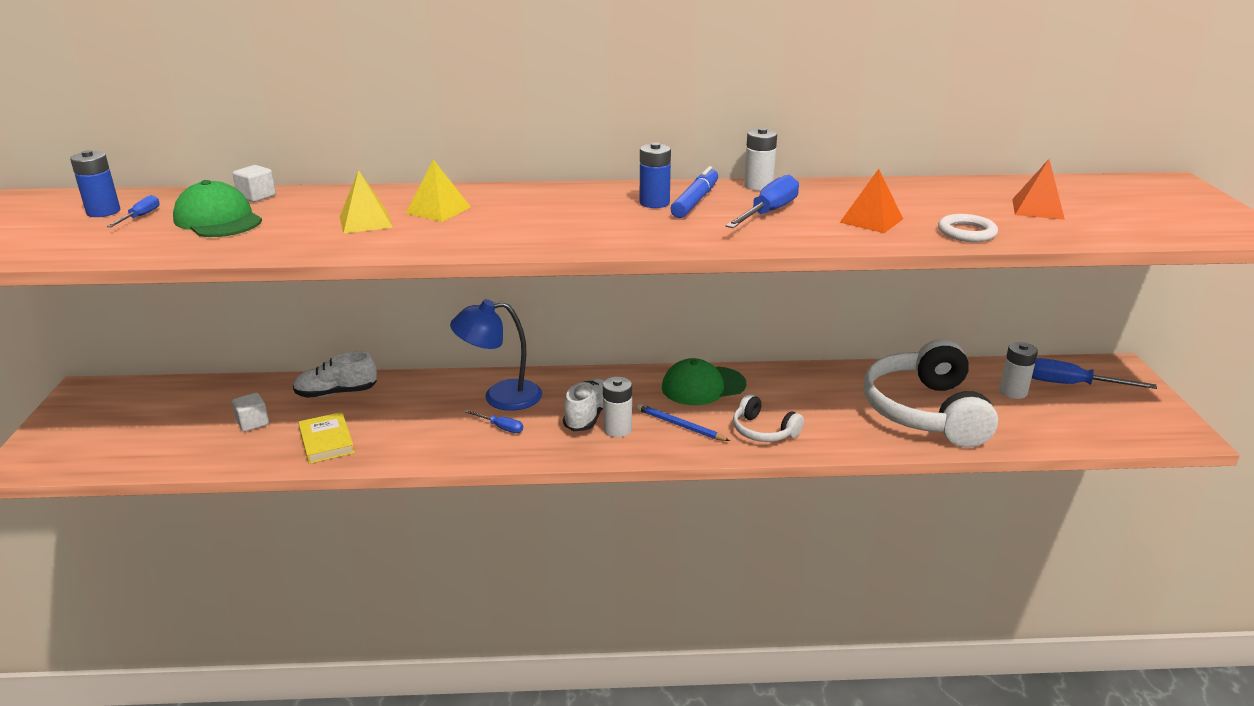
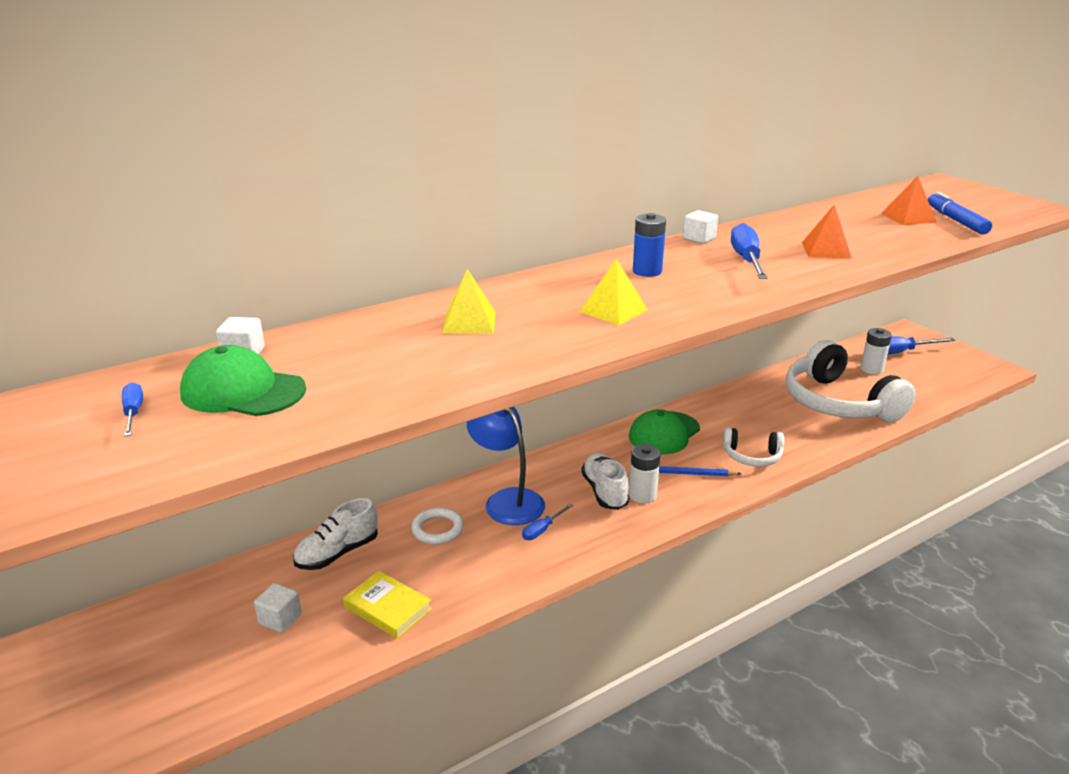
camera: 30 degrees left, 0 degrees up
blue battery [70,150,120,217] -> none
yellow pyramid [340,170,393,234] -> yellow pyramid moved to [580,258,648,325]
blue lamp [450,299,542,411] -> blue lamp turned 90 degrees clockwise [467,407,545,525]
blue screwdriver [465,410,523,433] -> blue screwdriver turned 135 degrees clockwise [522,504,573,540]
blue marker [670,166,718,218] -> blue marker moved to [928,192,992,234]
white battery [744,128,777,191] -> white cube [683,210,718,244]
white ring [938,214,998,242] -> white ring moved to [411,508,464,545]

